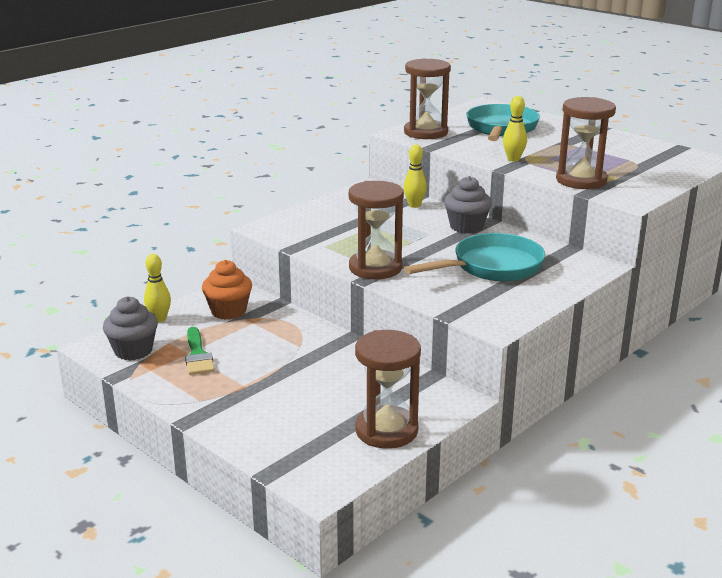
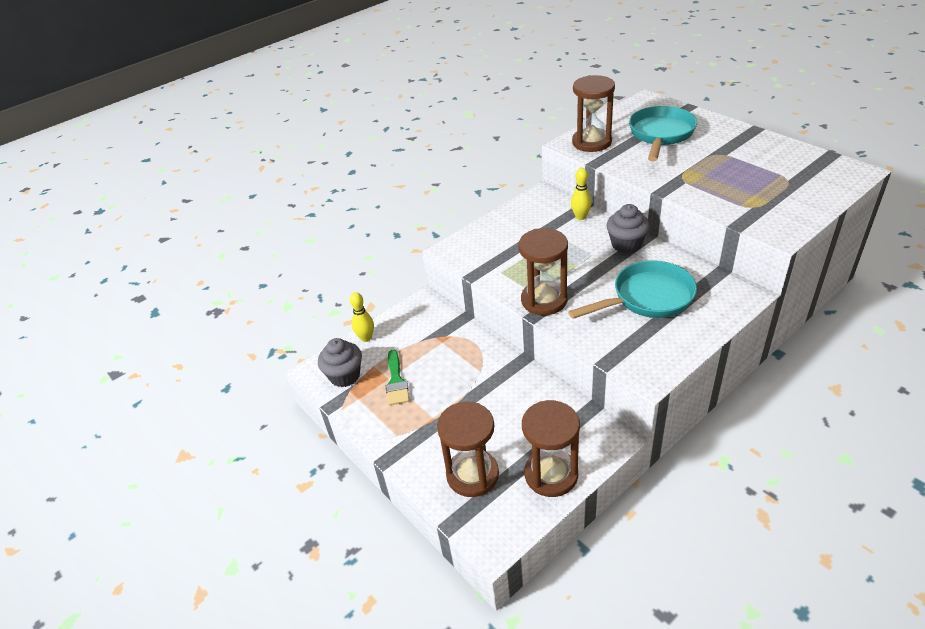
camera: 10 degrees right, 15 degrees up
orange cupcake [202,260,252,320] -> none
yellow bowling pin [503,96,527,162] -> none
brown hourglass [556,97,616,189] -> brown hourglass moved to [437,402,499,497]

